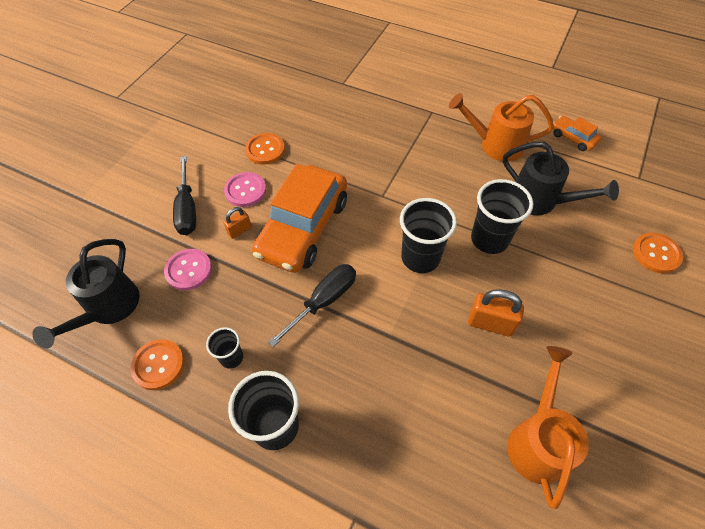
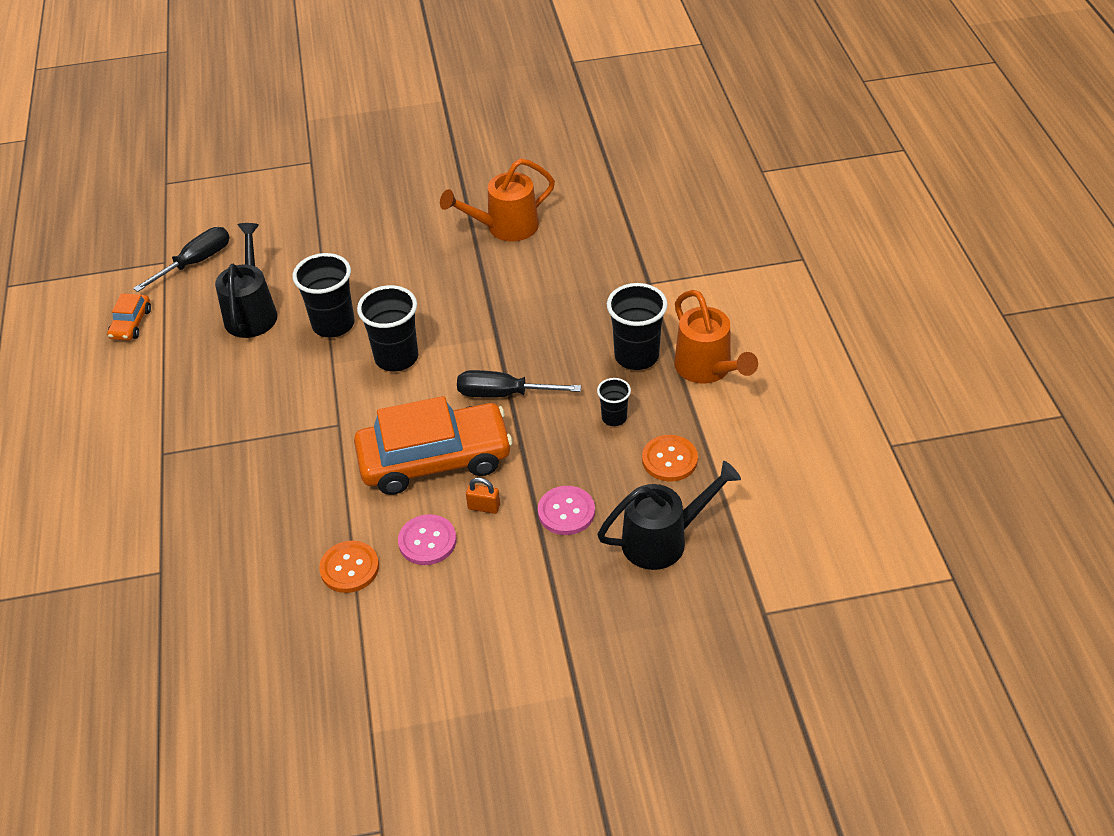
camera: 125 degrees left, 10 degrees down
black screwdriver [173,156,196,235] -> black screwdriver moved to [133,227,230,292]
orange watering can [449,93,554,162] -> orange watering can moved to [674,290,758,384]
orange padlock [468,289,524,337] -> none
orange button [633,233,683,273] -> none

